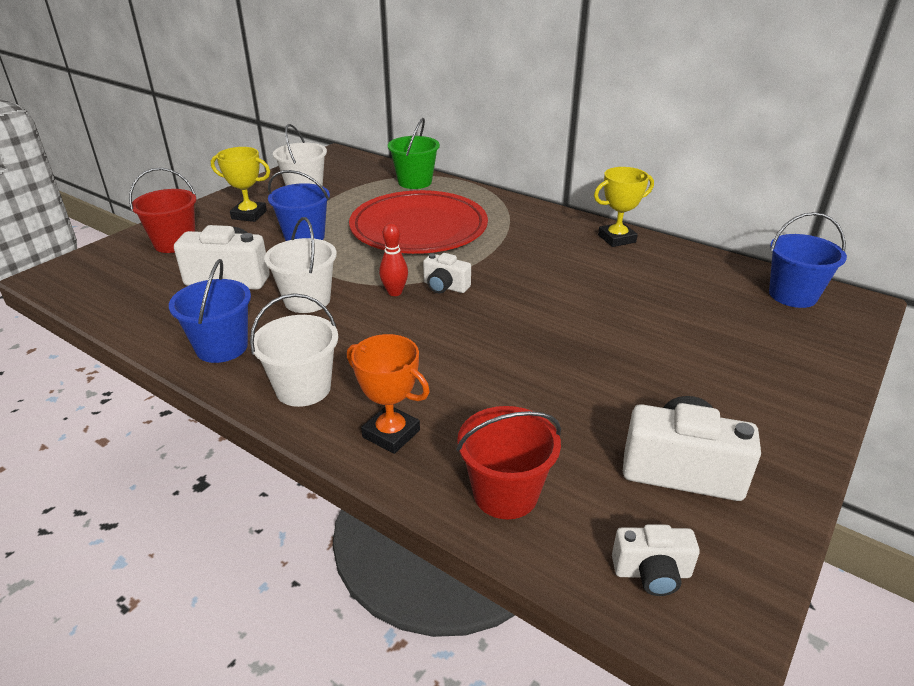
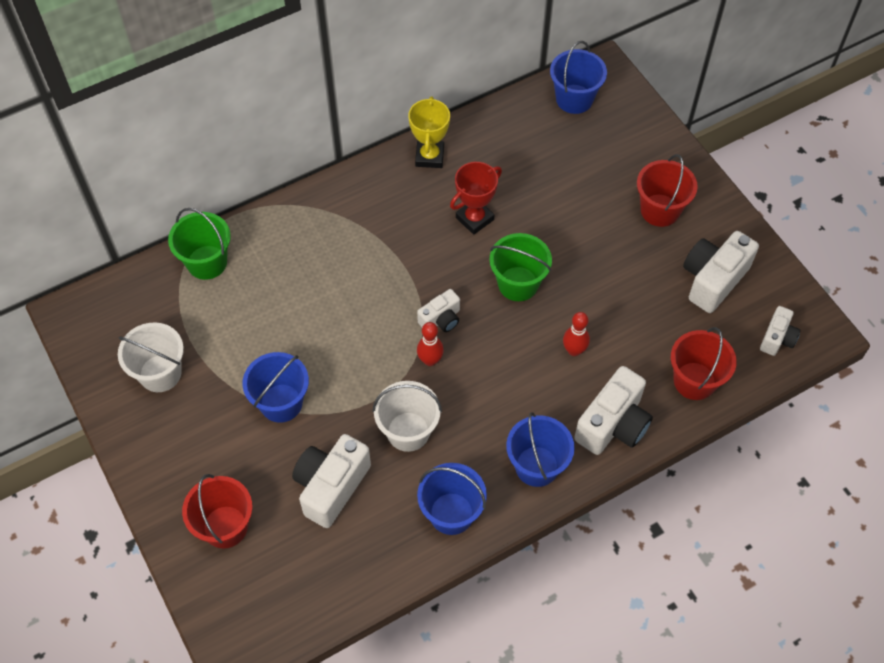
camera: 65 degrees left, 25 degrees up
yellow trophy [211,147,270,222] -> none
white bucket [250,293,338,407] -> blue bucket [506,412,575,487]
orange trophy [347,334,430,454] -> white camera [574,366,653,455]
red plate [349,190,488,254] -> none
none -> red trophy [450,162,502,235]
none -> green bucket [489,233,552,301]
none -> red bowling pin [563,312,590,356]
none -> red bucket [637,154,698,227]

